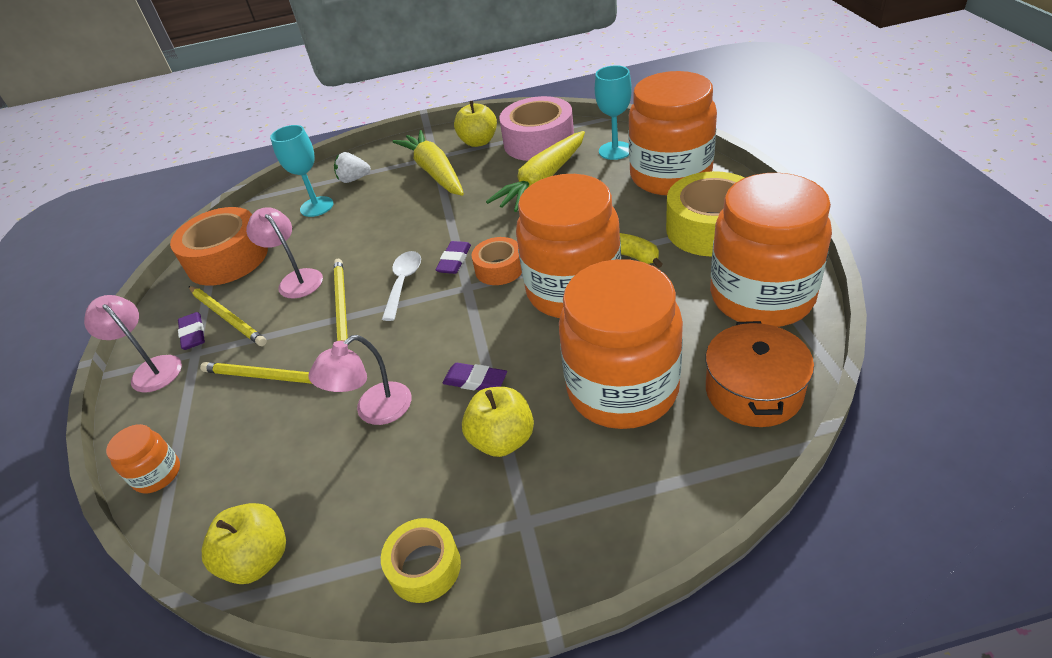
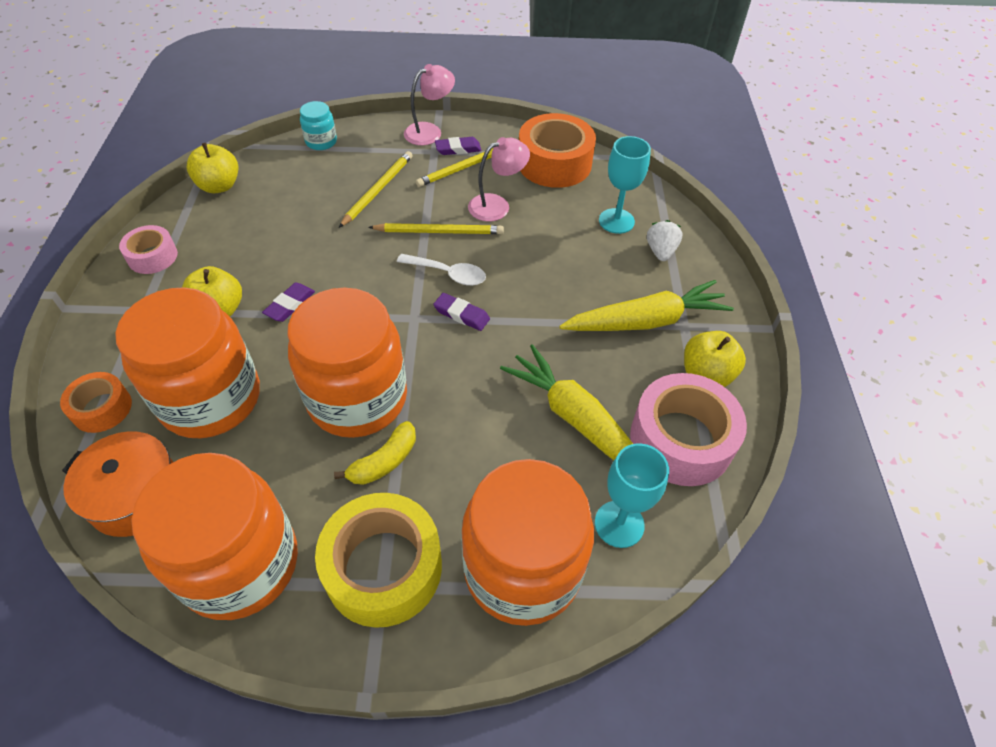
camera: 95 degrees right, 10 degrees up
orange jar [106,424,180,493] -> turquoise jar [300,101,337,150]
pink lamp [308,335,411,425] -> none
yellow tape [381,518,461,603] -> pink tape [119,225,178,274]
orange tape [471,237,522,285] -> orange tape moved to [60,372,132,433]

